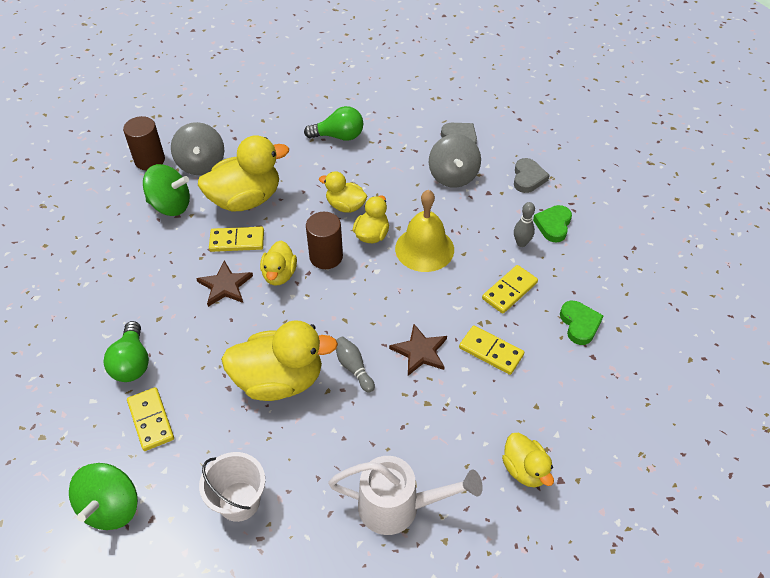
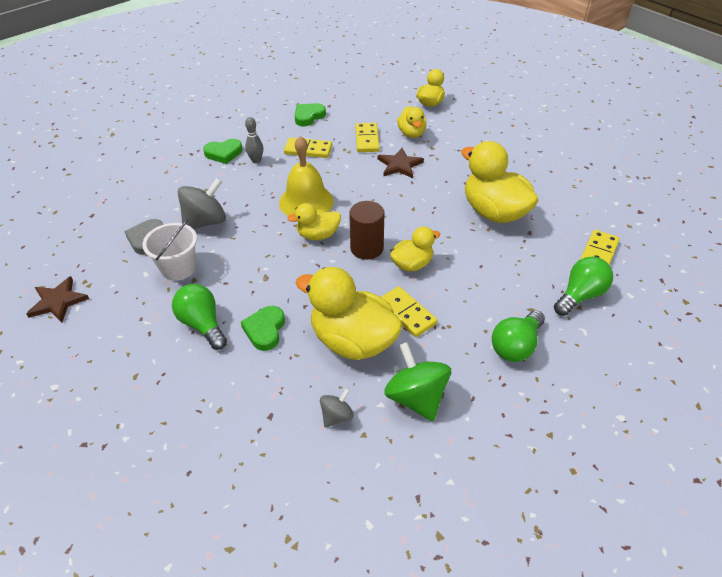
camera: 125 degrees left, 5 degrees down
green spinning top [69,463,138,530] -> none
brown cylinder [123,116,165,170] -> none
grey spinning top [171,122,224,175] -> grey spinning top [320,388,354,428], size x0.54
brown star [196,261,253,307] -> brown star moved to [26,276,89,322]
white bucket [199,452,265,522] -> white bucket moved to [142,219,197,281]
yellow duck [319,171,367,213] -> yellow duck moved to [397,106,427,138]
white watering can [328,456,483,535] -> none
grey bowling pin [336,337,375,393] -> none
grey heart [514,158,550,193] -> none
none -> green heart [241,306,285,351]
none -> green light bulb [492,311,545,362]

